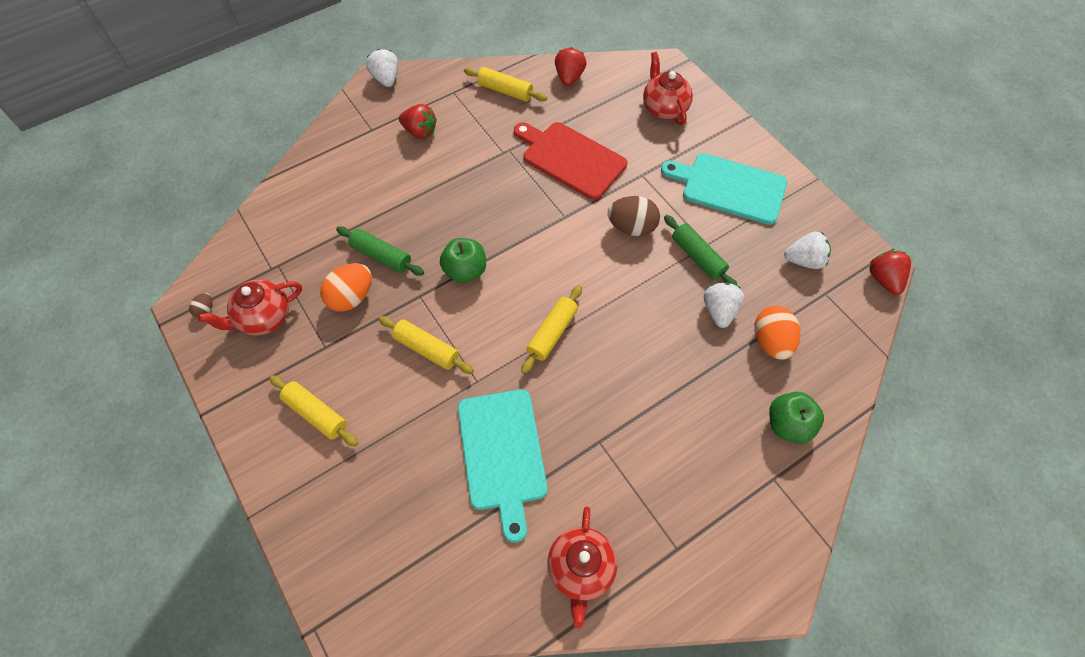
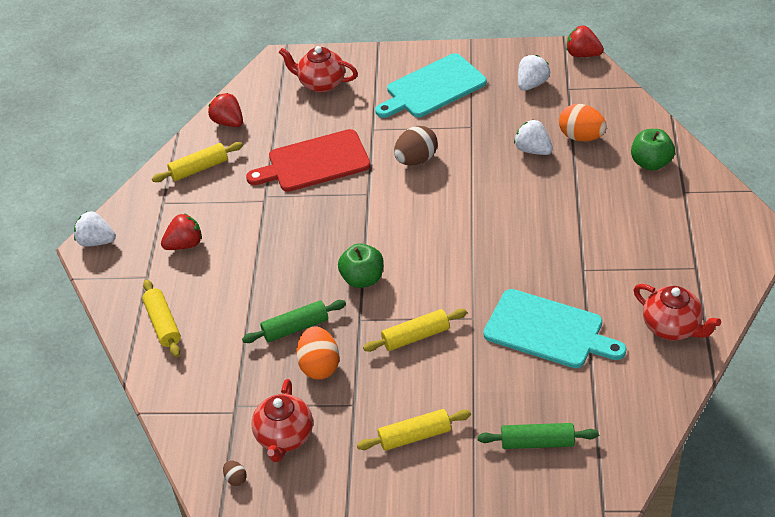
camera: 50 degrees left, 15 degrees down
yellow rolling pin [521,285,582,374] -> yellow rolling pin moved to [142,279,181,357]
green rolling pin [664,215,738,286] -> green rolling pin moved to [477,423,599,449]

